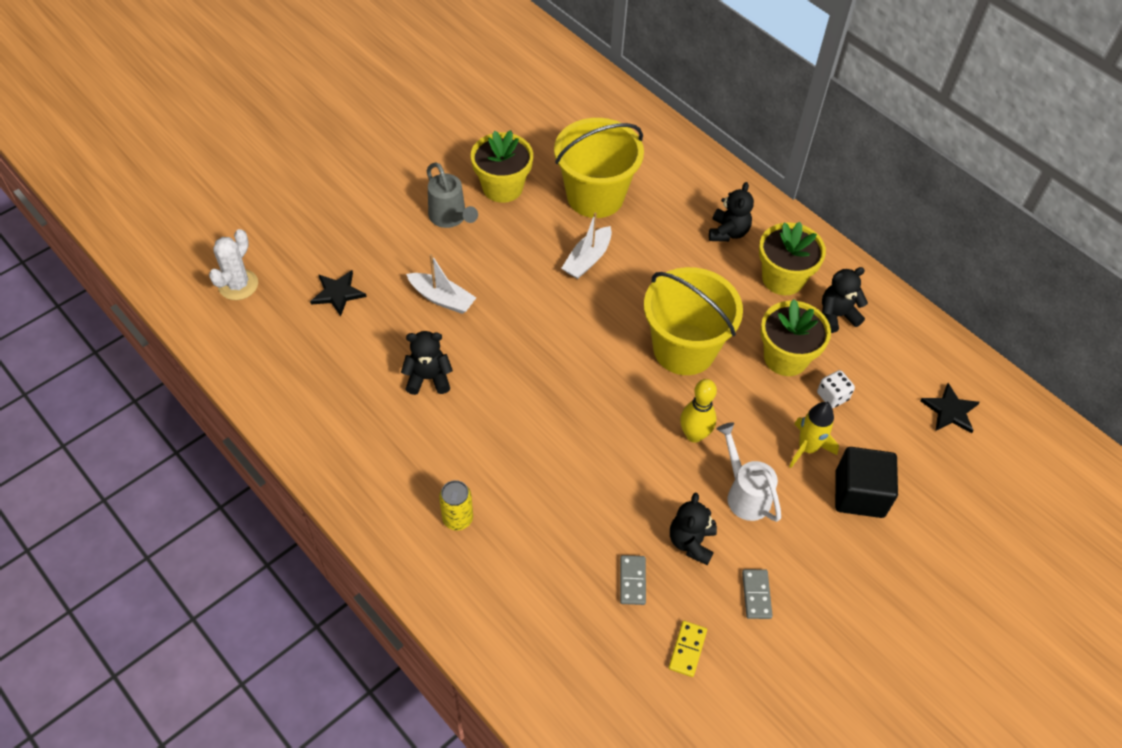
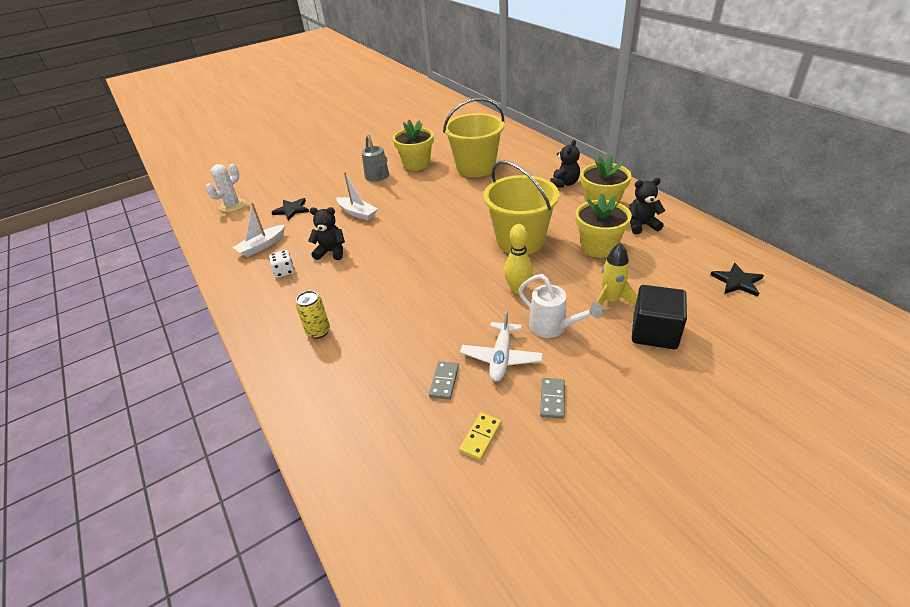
camera: 15 degrees right, 15 degrees down
white boat [561,212,612,279] -> white boat moved to [233,203,285,257]
black teddy bear [670,493,717,565] -> white plane [460,309,543,382]
white watering can [717,422,781,522] -> white watering can turned 150 degrees clockwise [519,274,603,338]
white dice [817,370,855,408] -> white dice moved to [269,250,294,278]

